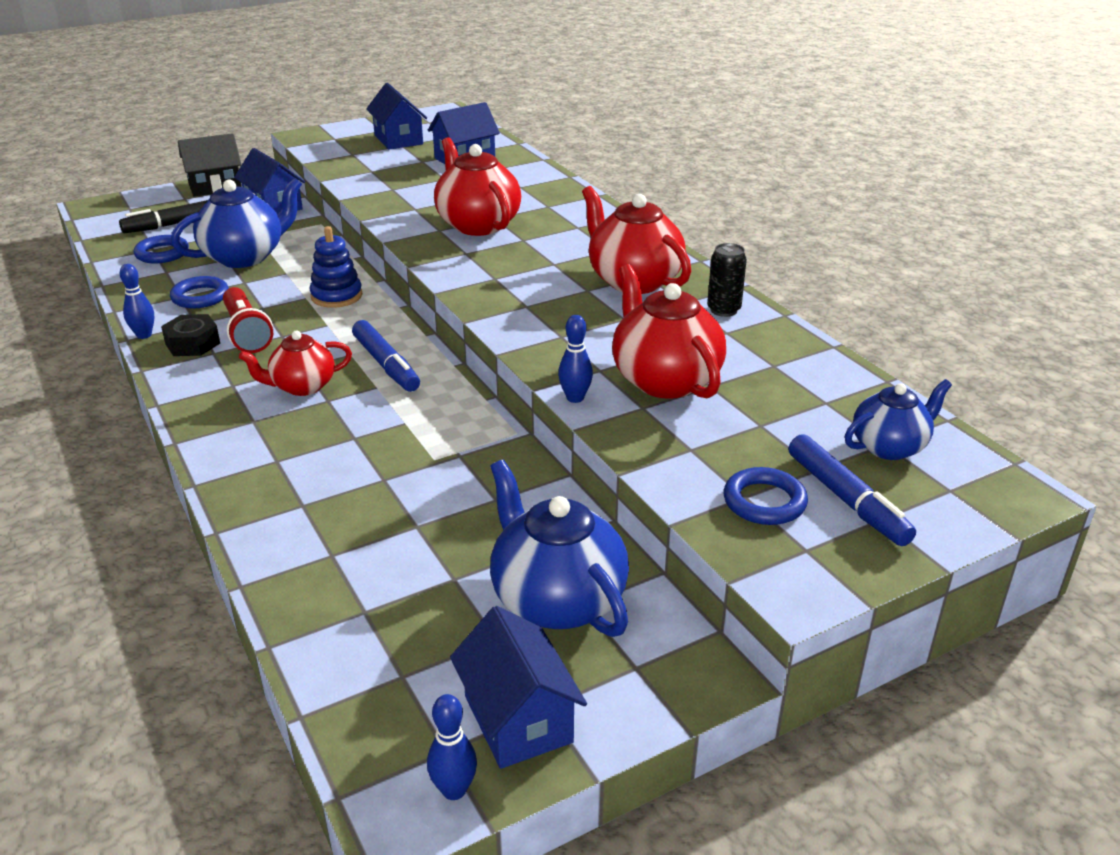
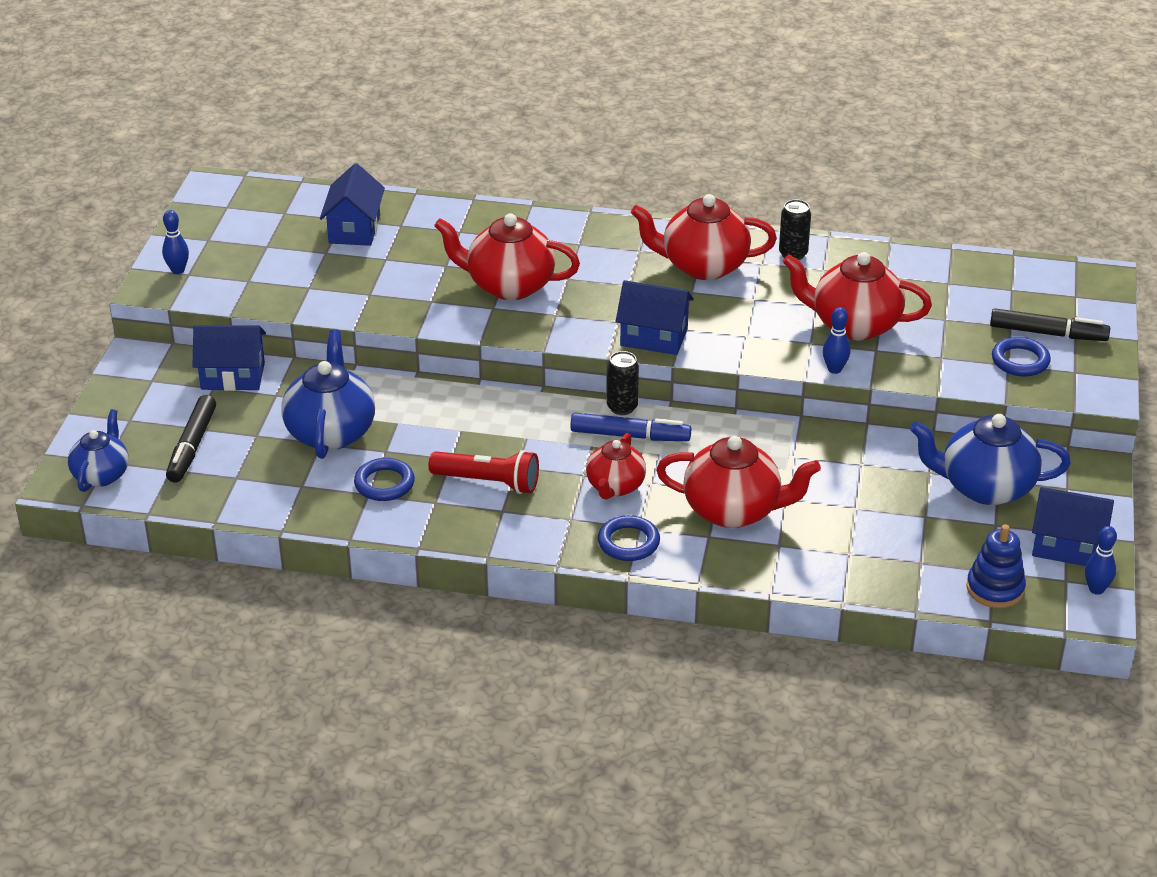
camera: 50 degrees left, 5 degrees up
blue bowling pin [120,264,154,339] -> blue bowling pin moved to [162,210,189,274]
blue ring [134,235,189,263] -> blue ring moved to [598,515,660,561]
black nut [161,314,220,356] -> none
black house [178,133,242,196] -> none
blue stacking toy [310,226,362,308] -> blue stacking toy moved to [966,524,1026,608]
blue house [366,83,427,150] -> blue house moved to [616,280,694,355]
blue marker [789,434,916,546] -> black marker [990,308,1110,341]
blue teapot [845,379,952,460] -> blue teapot moved to [68,409,129,492]
none -> black can [607,351,639,415]
none -> red teapot [656,436,821,528]

